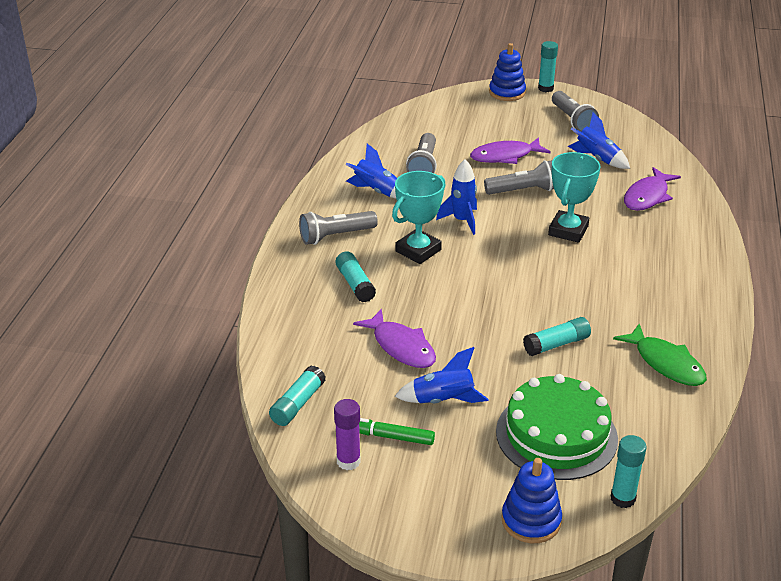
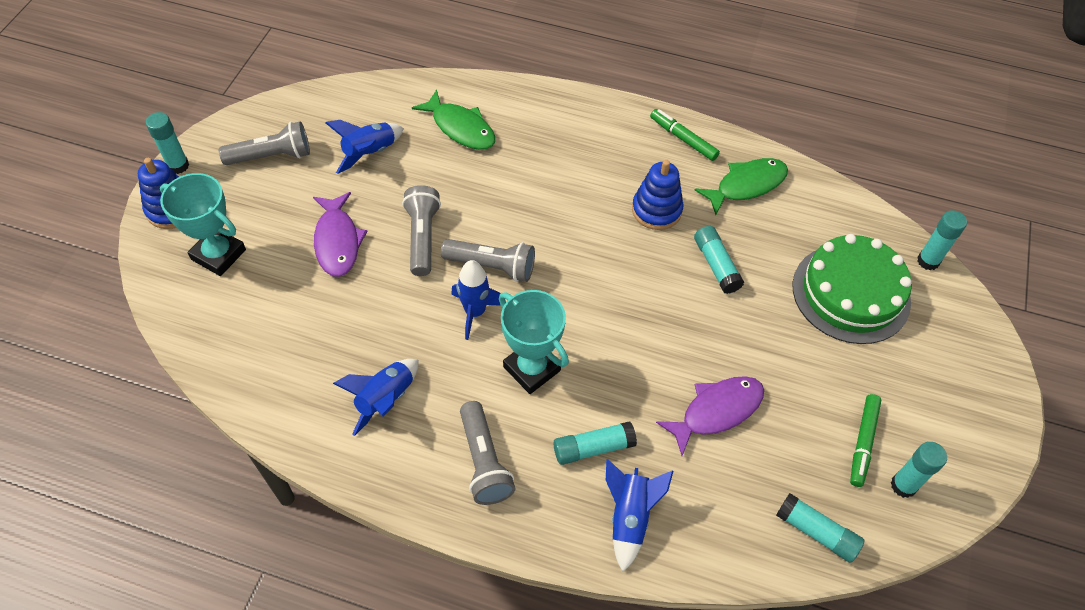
camera: 85 degrees left, 20 degrees up
purple glue stick [334,399,361,470] -> turquoise glue stick [891,442,947,498]
blue rocket [395,347,489,403] -> blue rocket moved to [606,459,673,571]
grey flashlight [406,133,437,173] -> grey flashlight moved to [441,239,535,282]
blue stacking toy [501,458,562,543] -> blue stacking toy moved to [632,160,683,230]
turquoise trophy [548,152,600,243] -> turquoise trophy moved to [160,173,246,276]
purple fish [624,167,681,211] -> green fish [412,89,495,150]
none -> green marker [650,109,720,161]

